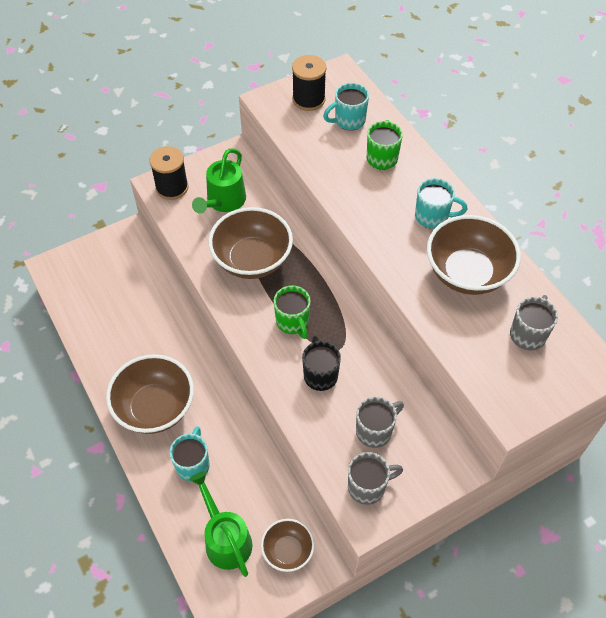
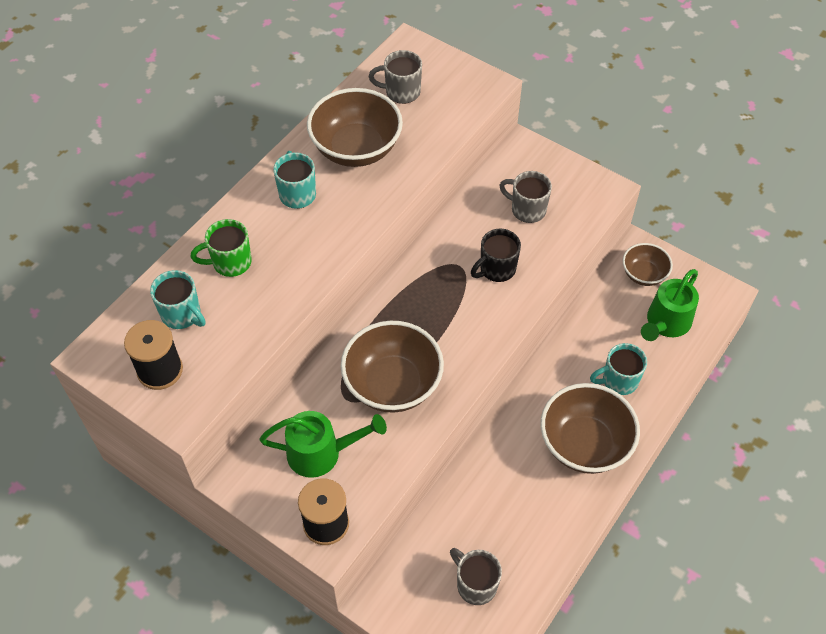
camera: 115 degrees left, 0 degrees up
green mug [274,285,311,339] -> none
grey mug [348,452,403,505] -> grey mug moved to [450,548,502,605]

